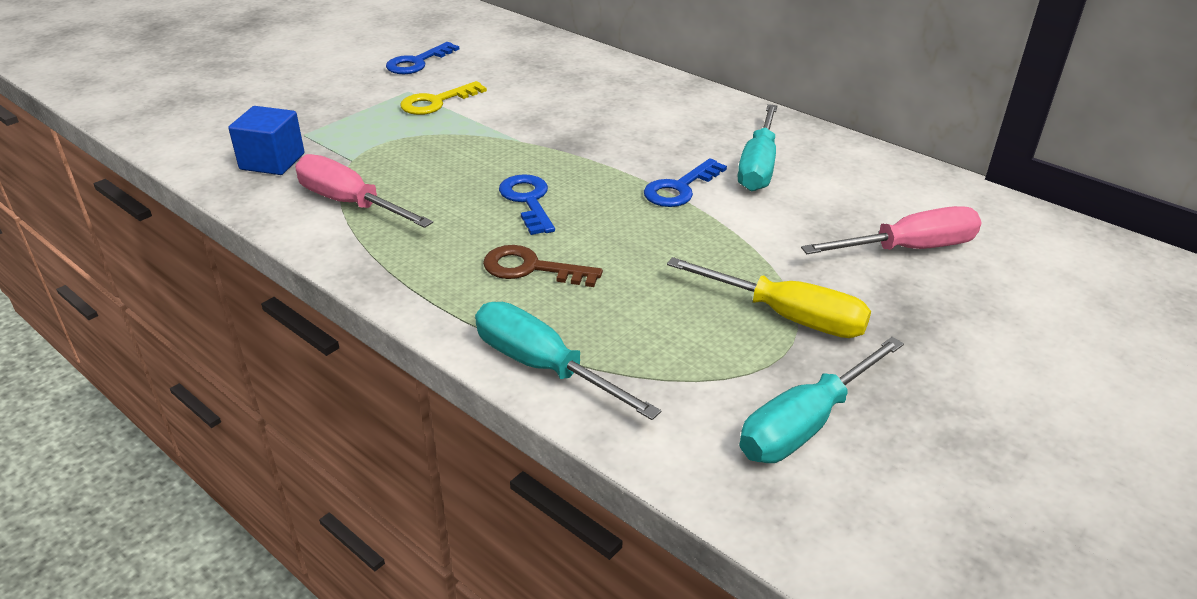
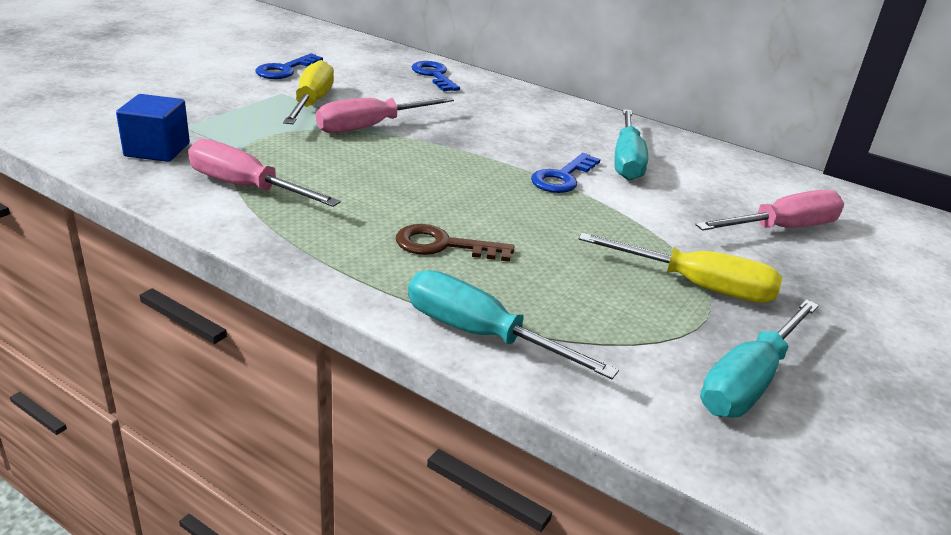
camera: 10 degrees left, 5 degrees down
yellow key [400,81,487,115] -> yellow screwdriver [283,60,334,124]
blue key [499,174,555,235] -> blue key moved to [412,61,460,91]
none -> pink screwdriver [316,97,454,133]

